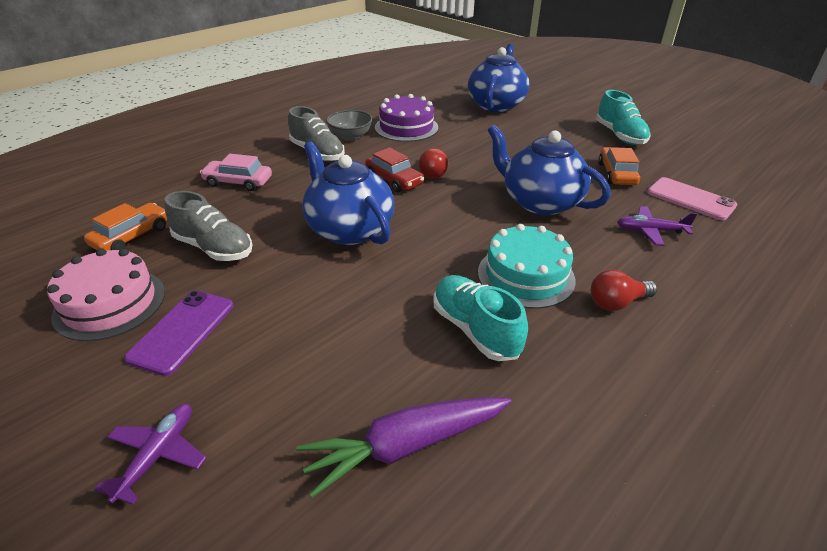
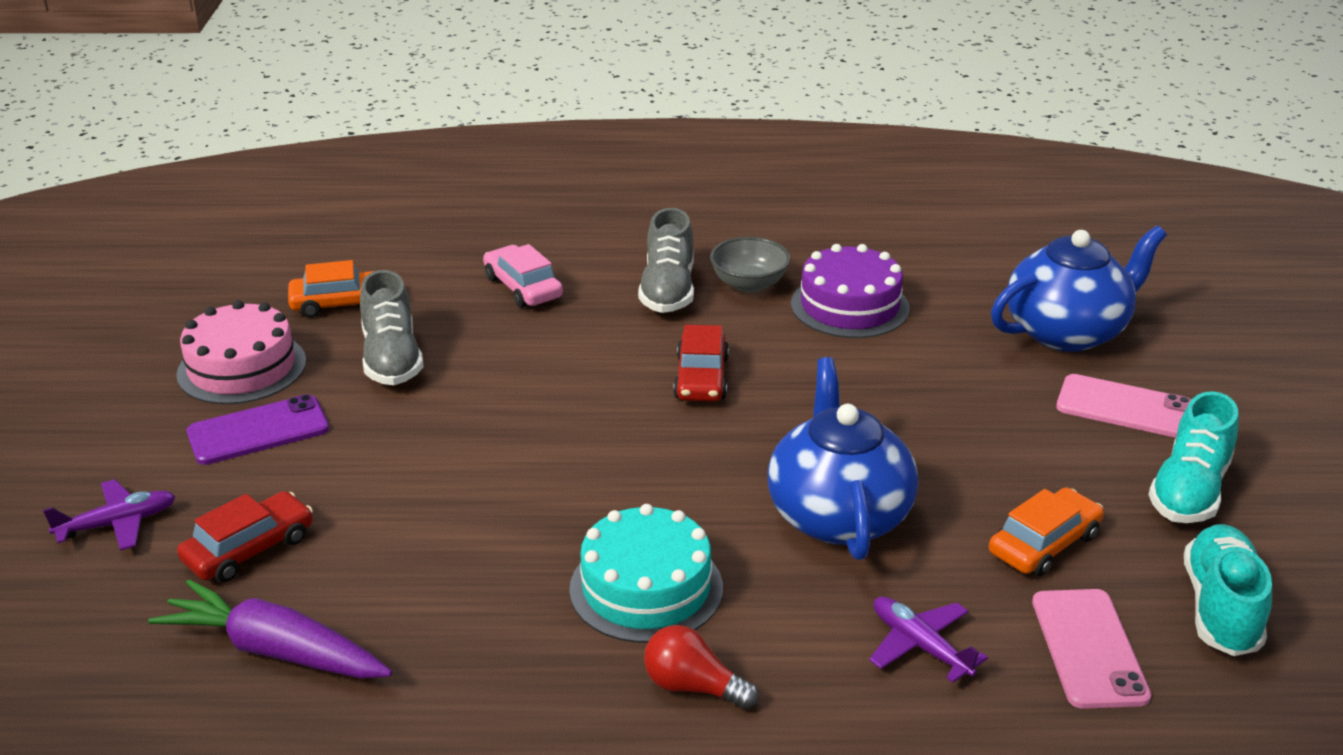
camera: 45 degrees right, 5 degrees down
blue teapot [302,142,394,245] -> none
red light bulb [419,148,448,179] -> none
turquoise shoe [434,275,528,361] -> turquoise shoe moved to [1184,524,1272,656]
none -> red car [177,491,313,582]
none -> pink phone [1056,374,1191,438]

